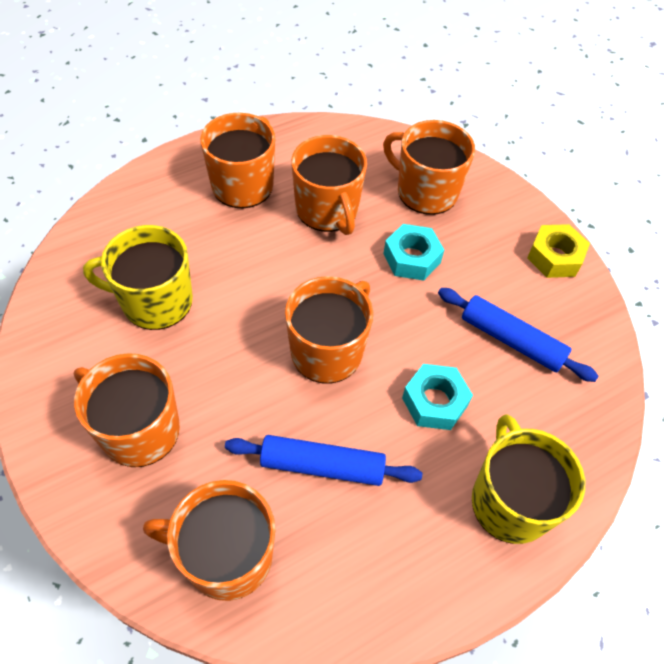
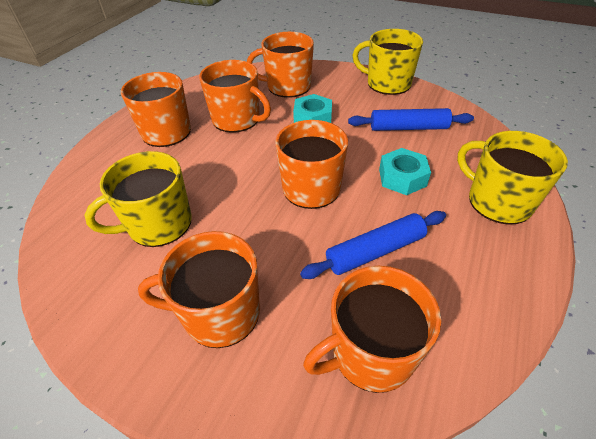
camera: 30 degrees left, 10 degrees down
yellow nut [527,224,590,278] -> yellow mug [353,29,423,95]

